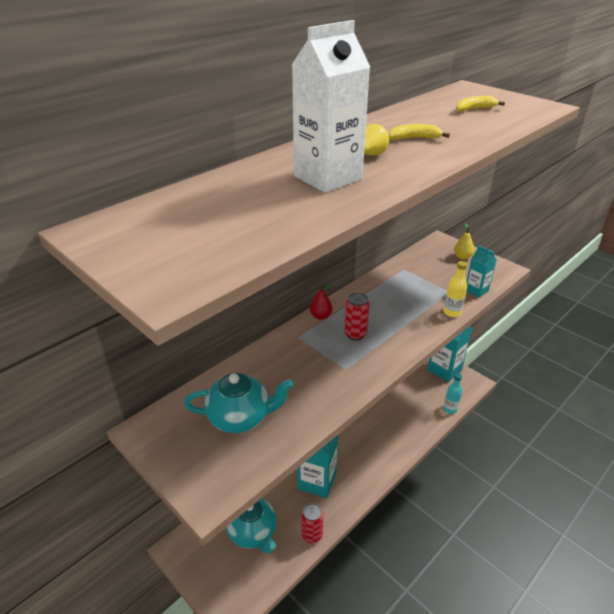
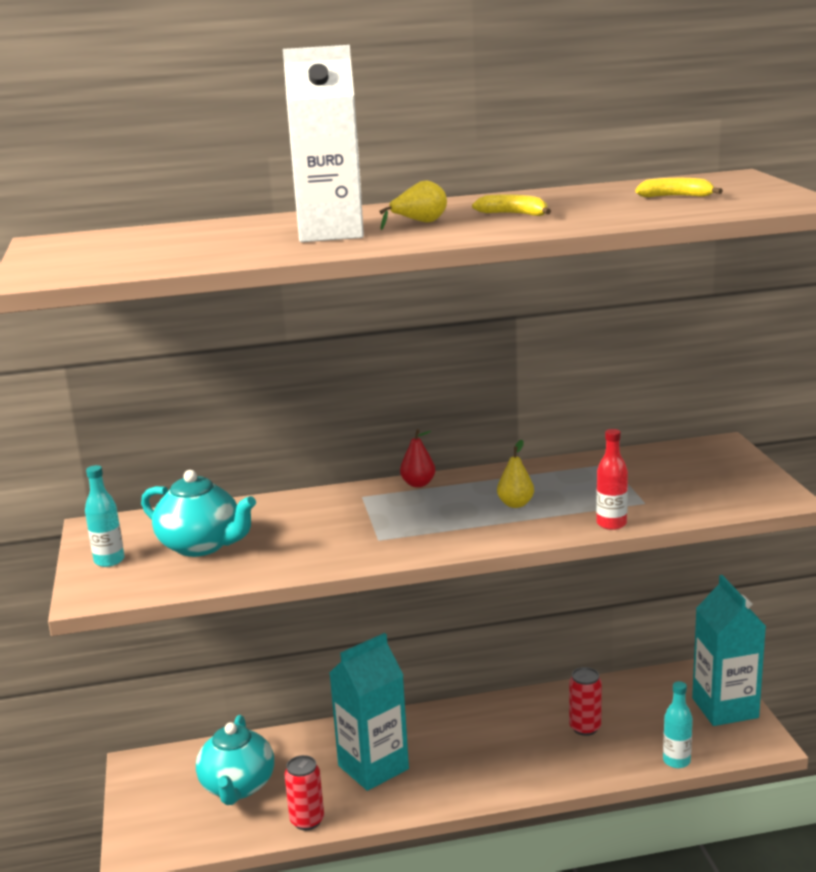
camera: 35 degrees right, 15 degrees down
red can [344,293,370,340] -> red can moved to [569,667,602,736]
yellow bottle [444,261,467,317] -> red bottle [596,429,628,530]
yellow pear [454,223,474,260] -> yellow pear moved to [497,440,534,508]
turquoise carton [466,246,497,298] -> none
none -> turquoise bottle [85,465,125,567]

